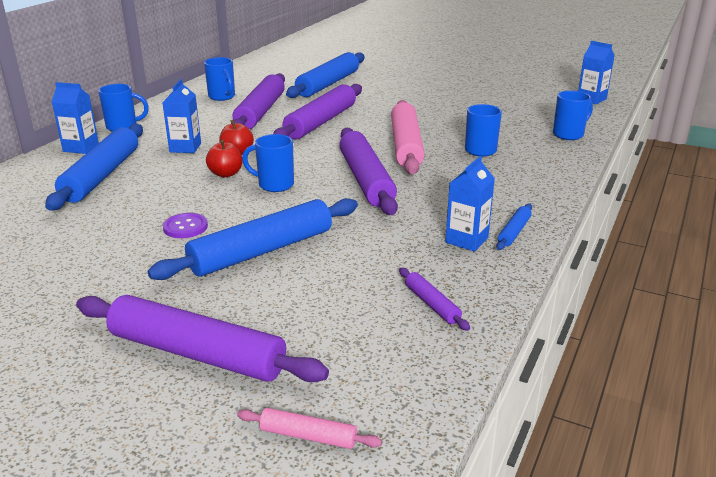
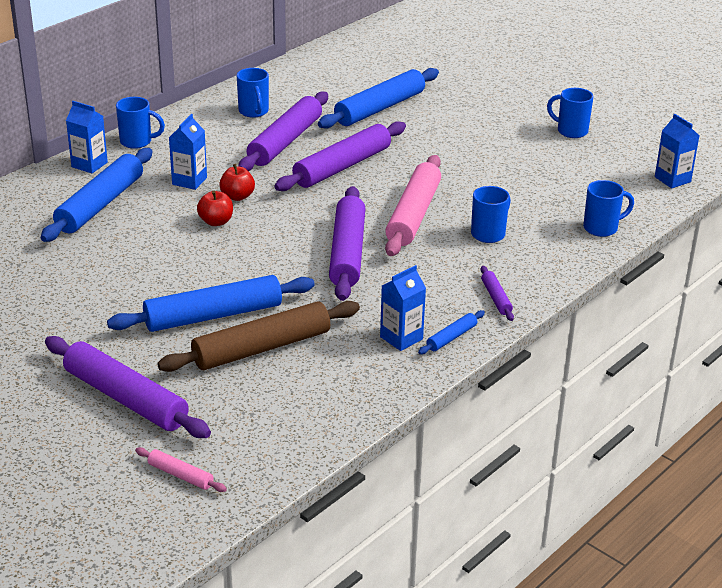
camera: 15 degrees right, 5 degrees up
purple button [163,213,208,238] -> none
blue mug [242,134,294,192] -> blue mug moved to [547,88,594,138]
purple rolling pin [399,268,470,331] -> purple rolling pin moved to [480,266,514,321]
none -> brown rolling pin [157,301,360,372]

